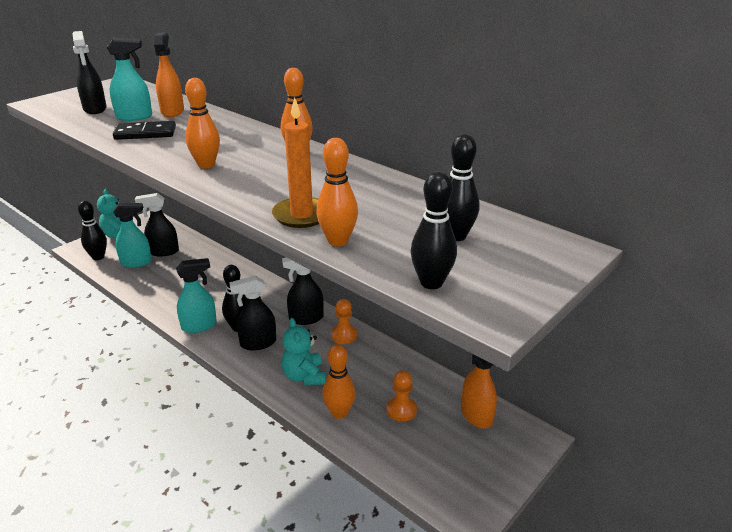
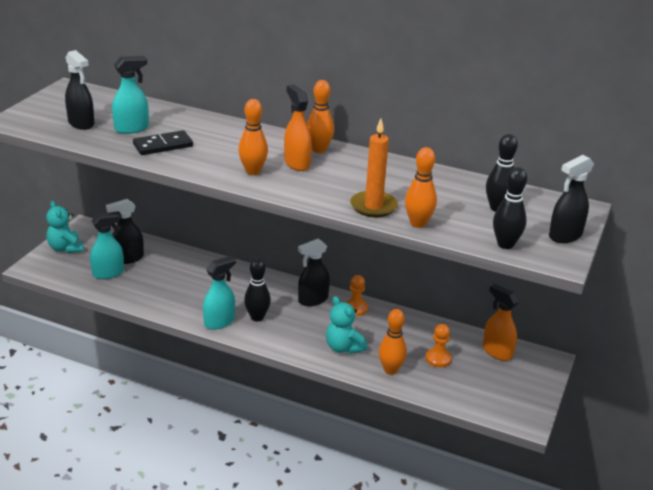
camera: 20 degrees left, 0 degrees up
black bowling pin [78,201,107,260] -> none
orange spray bottle [154,32,184,117] -> orange spray bottle moved to [284,84,312,171]
black spray bottle [229,275,276,351] -> black spray bottle moved to [549,155,594,243]

